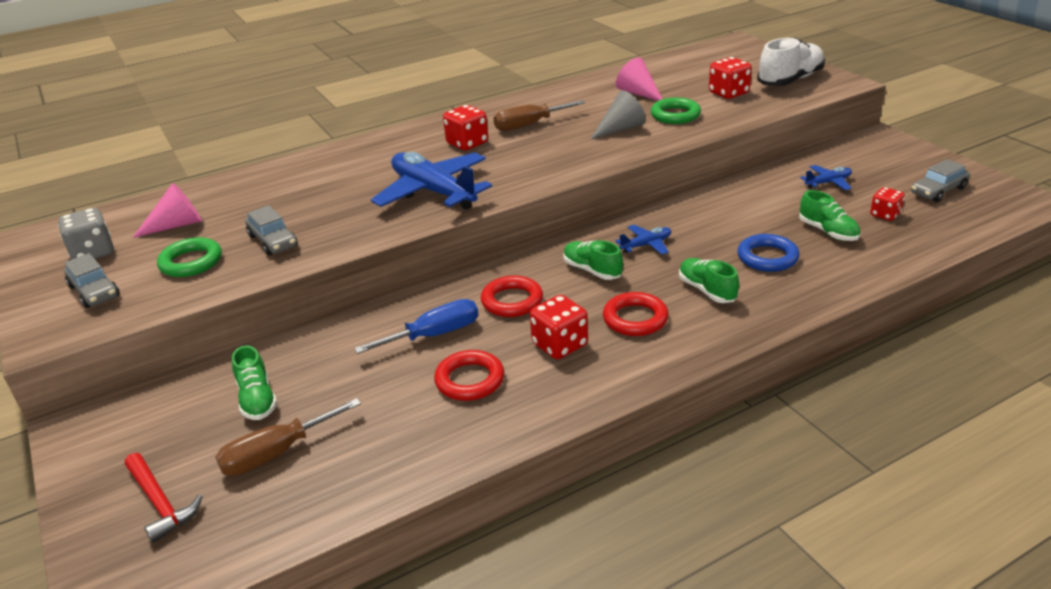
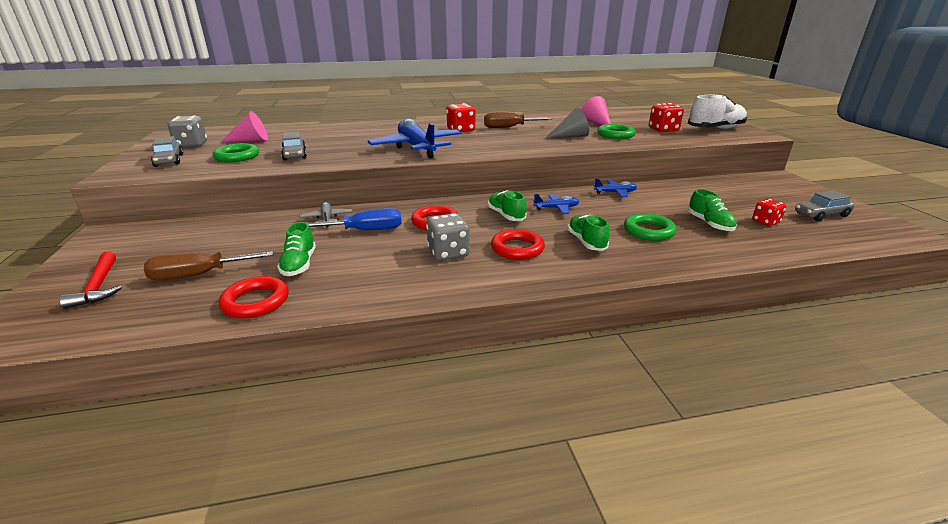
camera: 15 degrees right, 5 degrees down
green shoe [232,345,277,420] -> green shoe moved to [277,222,316,276]
red ring [434,350,504,401] -> red ring moved to [219,276,289,318]
red dice [530,295,588,359] -> grey dice [426,213,470,261]
blue ring [737,234,799,272] -> green ring [624,213,676,241]
blue plane [800,165,852,190] -> blue plane moved to [593,178,637,197]
none -> grey plane [300,202,352,227]

